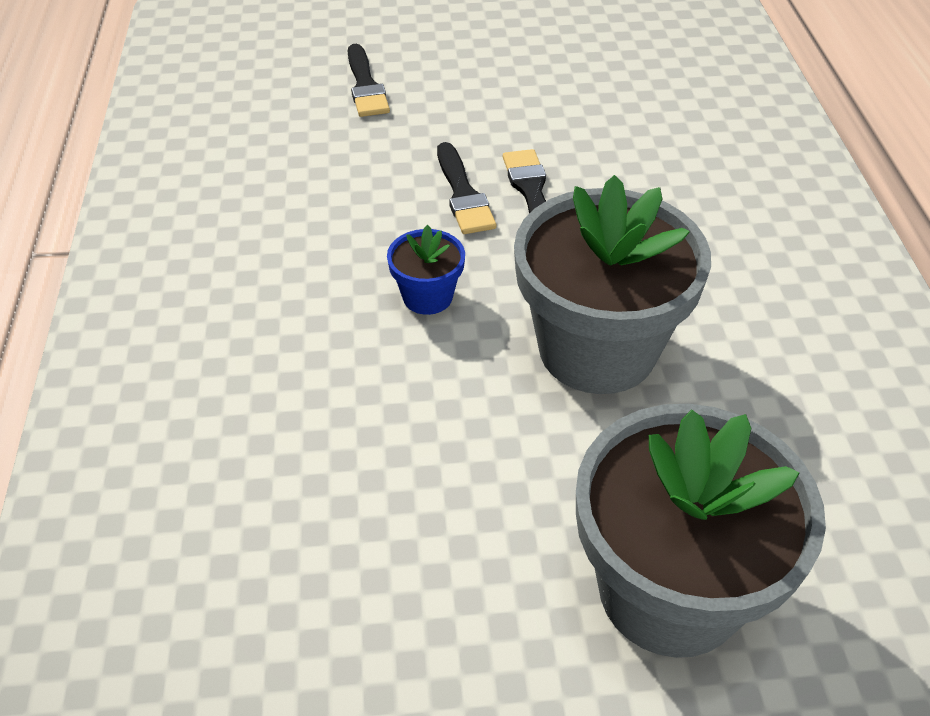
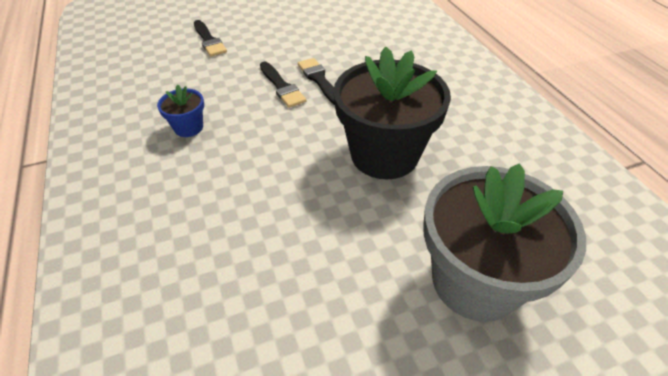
camera: 15 degrees left, 0 degrees up
blue flower pot [387,225,465,315] -> blue flower pot moved to [157,85,204,137]
grey flower pot [514,175,711,394] -> black flower pot [333,46,451,179]

